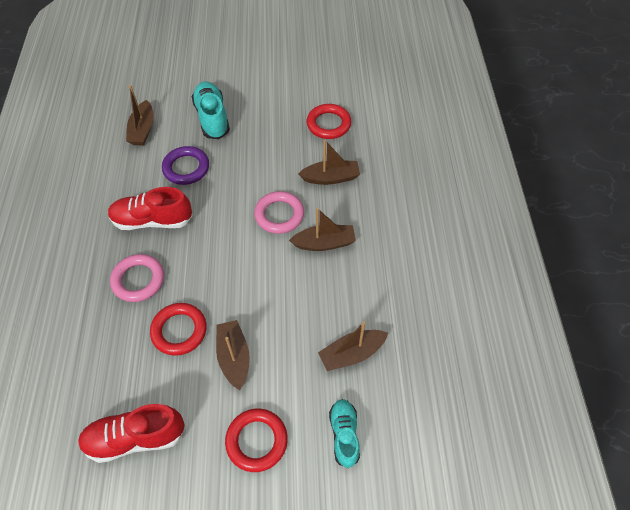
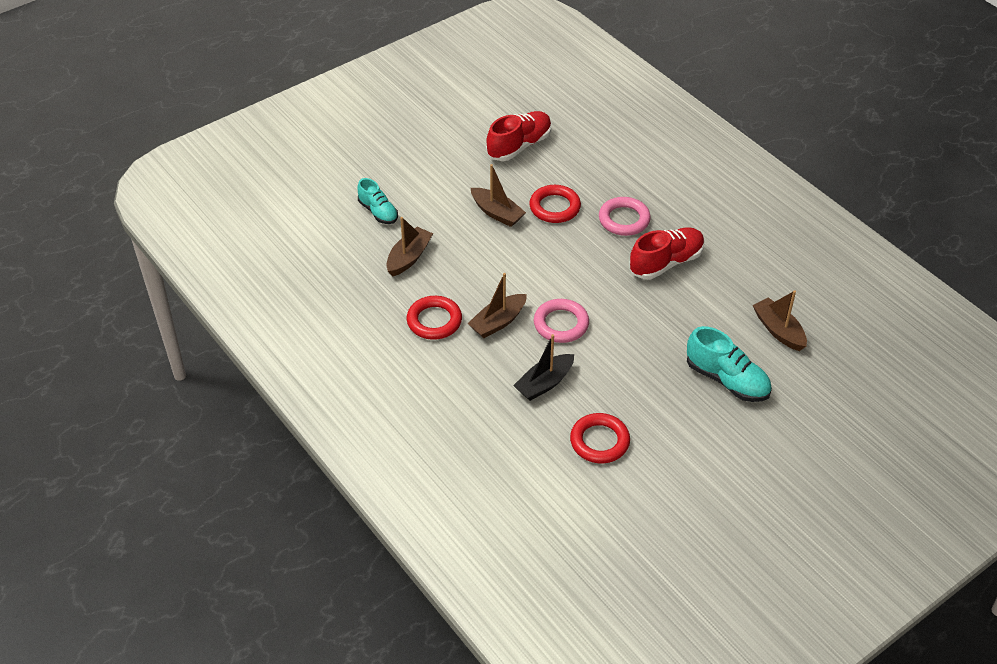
camera: 145 degrees right, 10 degrees down
purple ring [162,146,209,185] -> none
red ring [225,408,288,472] -> red ring moved to [407,296,462,340]
brown boat [298,140,360,185] -> black boat [513,334,574,401]

